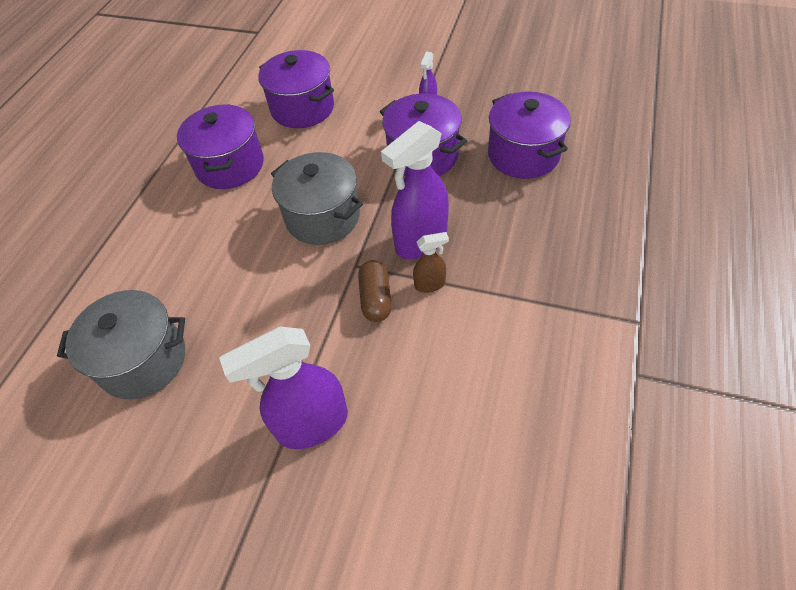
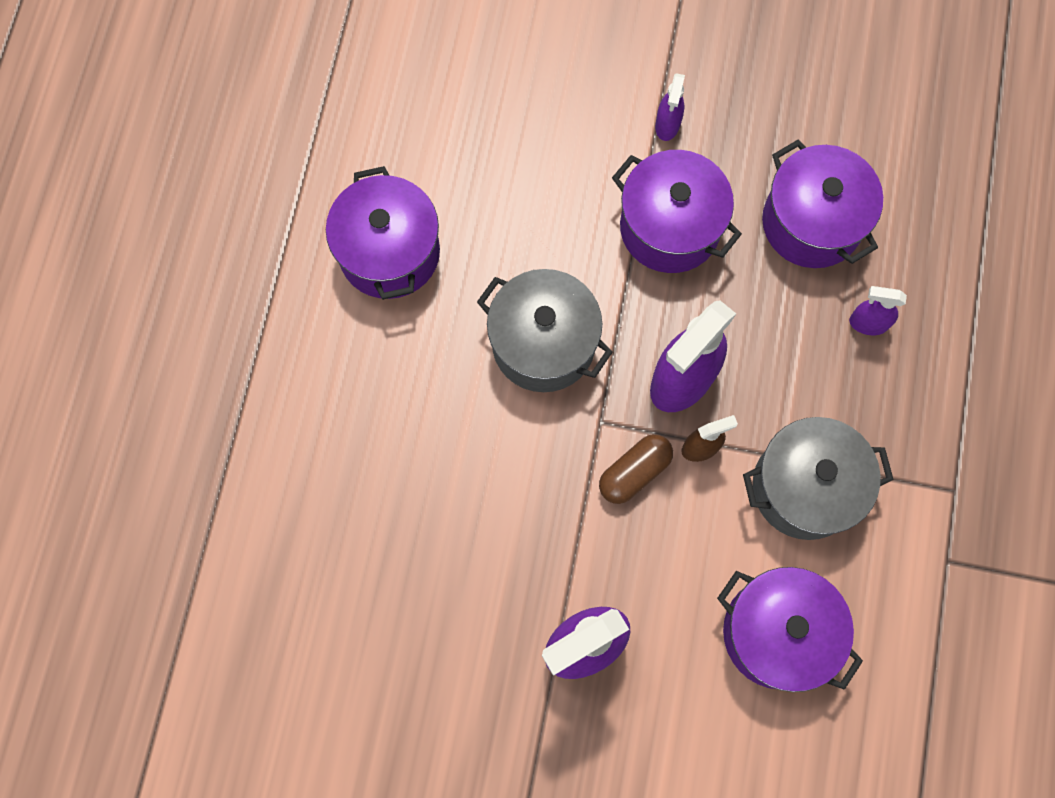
camera: 10 degrees left, 20 degrees up
grey pot [57,290,185,399] -> grey pot moved to [743,417,894,540]
purple pot [258,50,334,128] -> purple pot moved to [717,567,863,692]
brown capsule [358,260,392,322] -> brown capsule turned 60 degrees clockwise [599,434,673,504]
none -> purple spray bottle [849,286,907,335]

